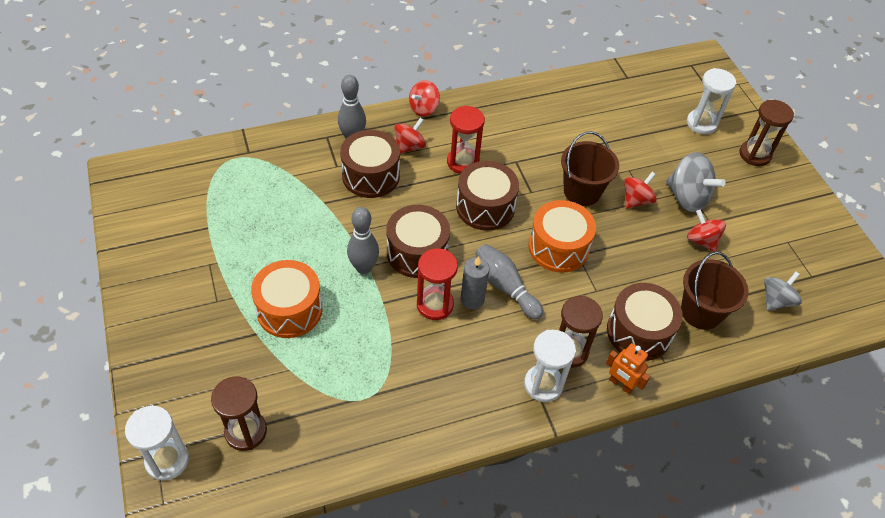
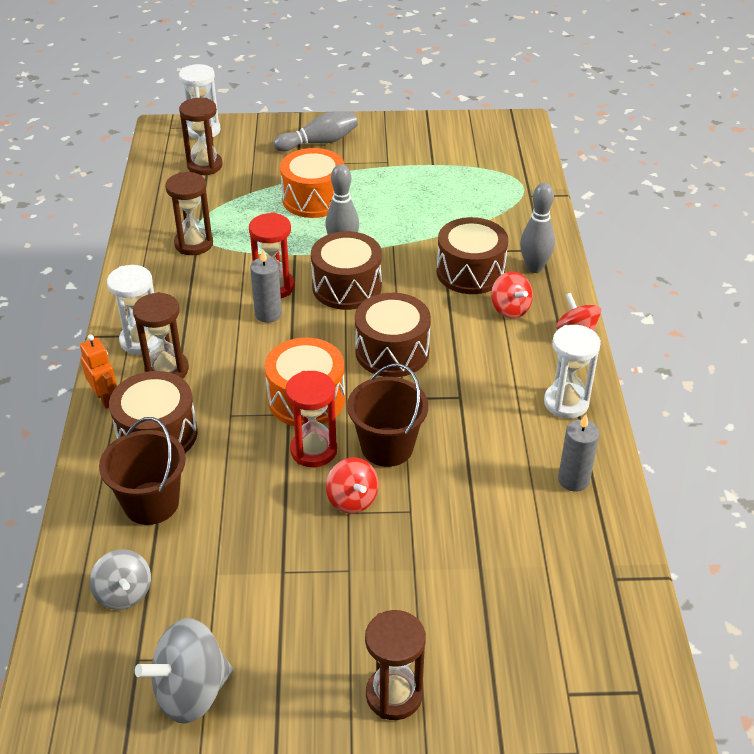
camera: 110 degrees right, 10 degrees down
red hourglass [447,105,485,174] -> red hourglass moved to [286,371,337,467]
grey bowling pin [475,244,543,320] -> grey bowling pin moved to [273,112,358,152]
orange robot [606,343,650,394] -> orange robot turned 90 degrees clockwise [80,335,117,409]
grey spinning top [666,152,726,212] -> grey spinning top moved to [135,618,233,724]
white hourglass [687,68,736,134] -> white hourglass moved to [544,325,601,418]
red spinning top [687,210,726,252] -> none
none -> brown hourglass [165,172,213,255]
none -> grey candle [558,414,599,492]

